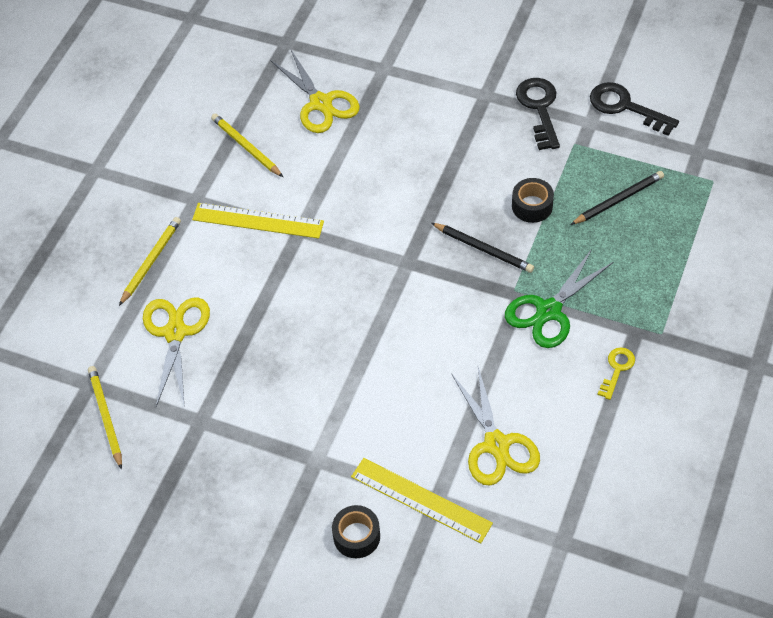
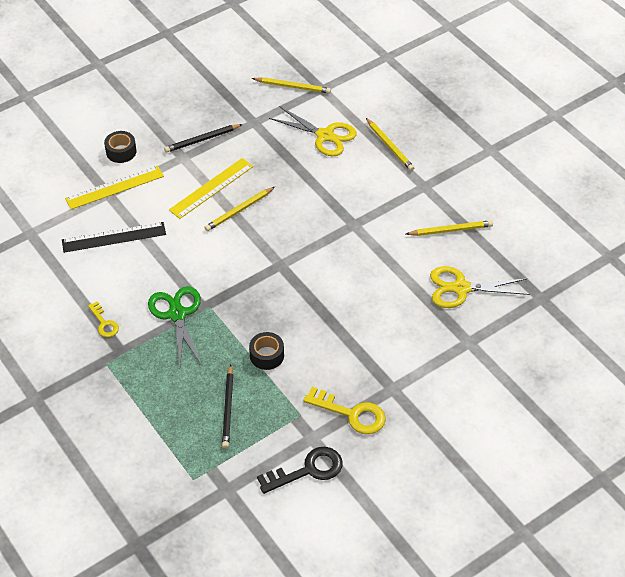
camera: 120 degrees right, 5 degrees down
yellow ruler [192,203,324,239] -> yellow ruler moved to [169,158,253,219]
black pencil [431,223,534,273] -> black pencil moved to [164,124,243,153]
yellow scissors [451,367,540,486] -> black ruler [62,222,166,253]
black key [516,78,560,150] -> yellow key [304,387,386,434]
none -> yellow pencil [204,187,275,231]

